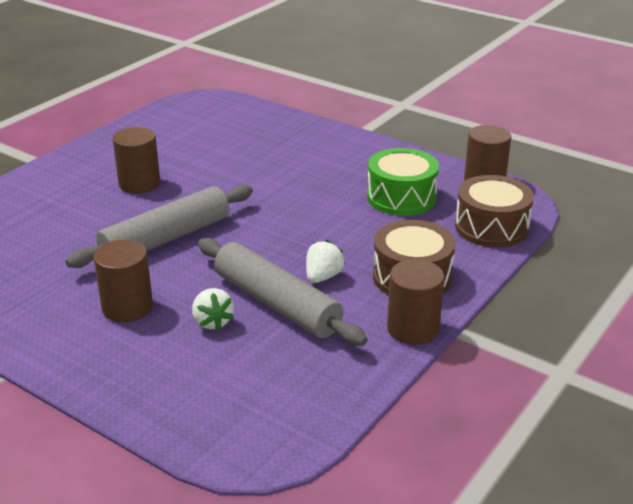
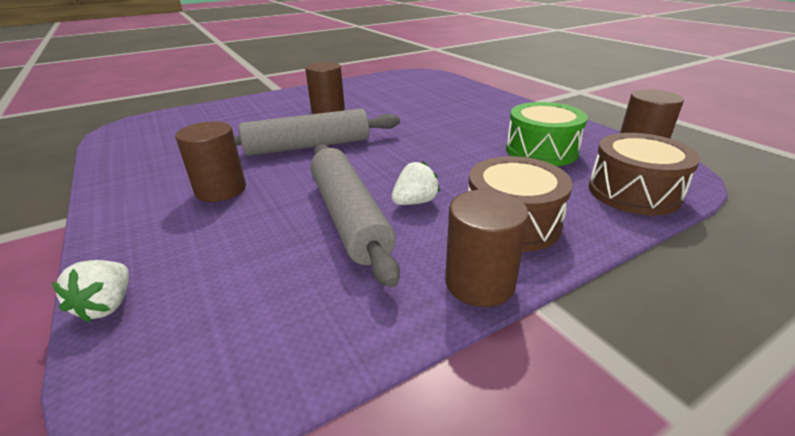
camera: 25 degrees right, 0 degrees up
white strawberry [192,288,234,331] -> white strawberry moved to [52,260,129,322]

